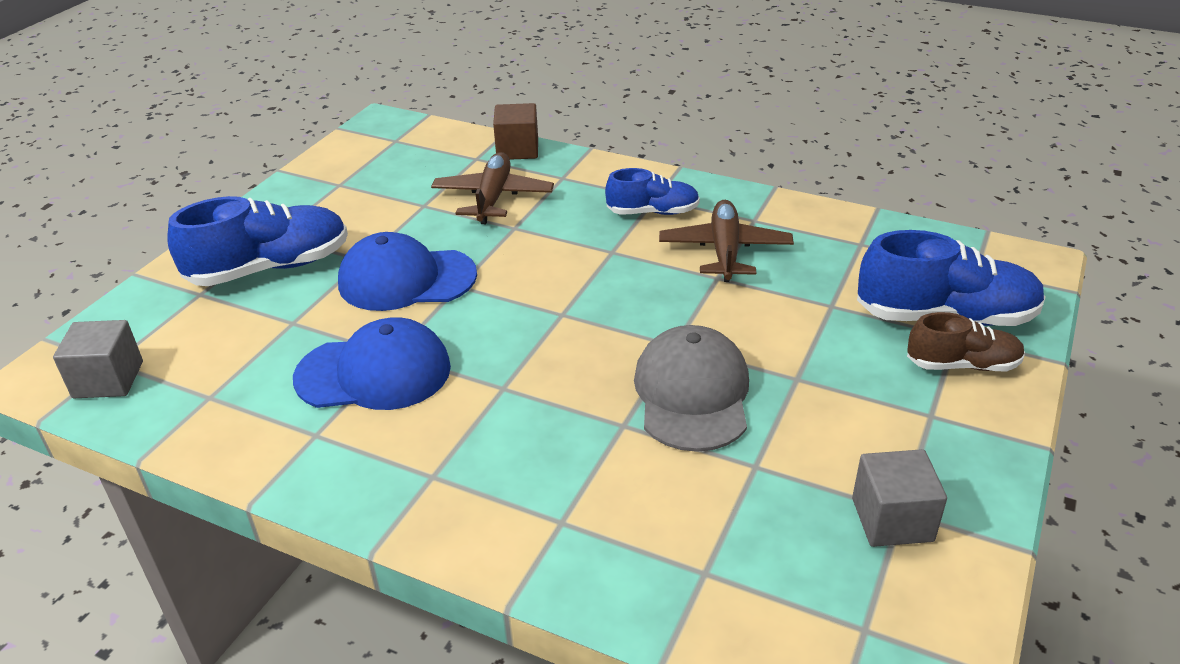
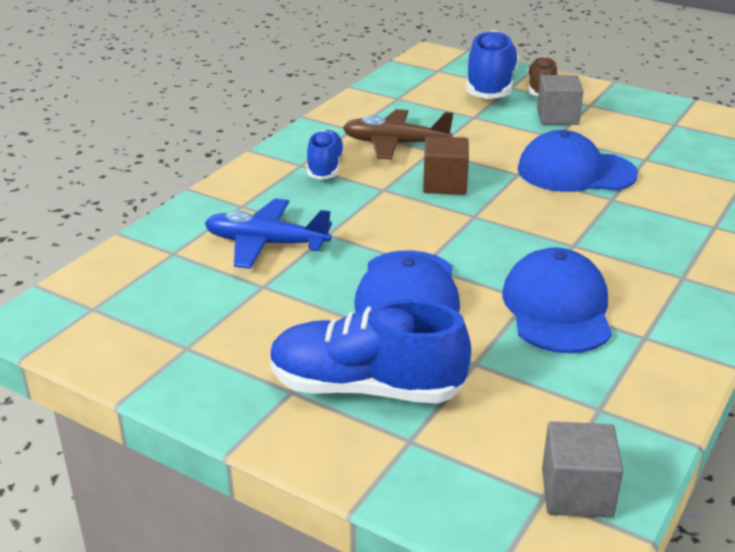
camera: 85 degrees left, 5 degrees down
blue shoe [167,196,348,286] -> blue shoe turned 60 degrees counterclockwise [270,299,471,404]
brown plane [431,152,554,224] -> blue plane [205,198,332,269]
brown cube [493,103,538,160] -> brown cube moved to [423,136,469,195]
grey cap [634,325,749,452] -> blue cap [518,130,638,192]
grey cube [852,449,947,547] -> grey cube moved to [537,75,583,125]

